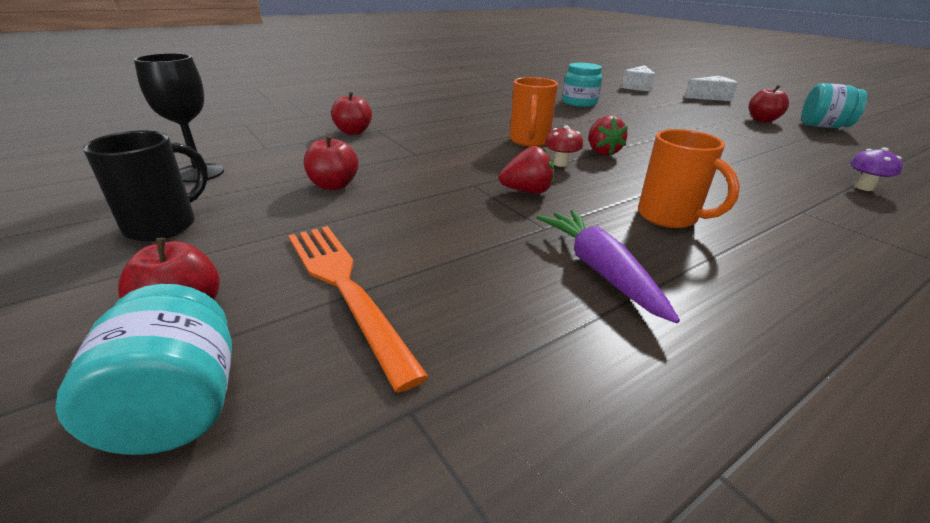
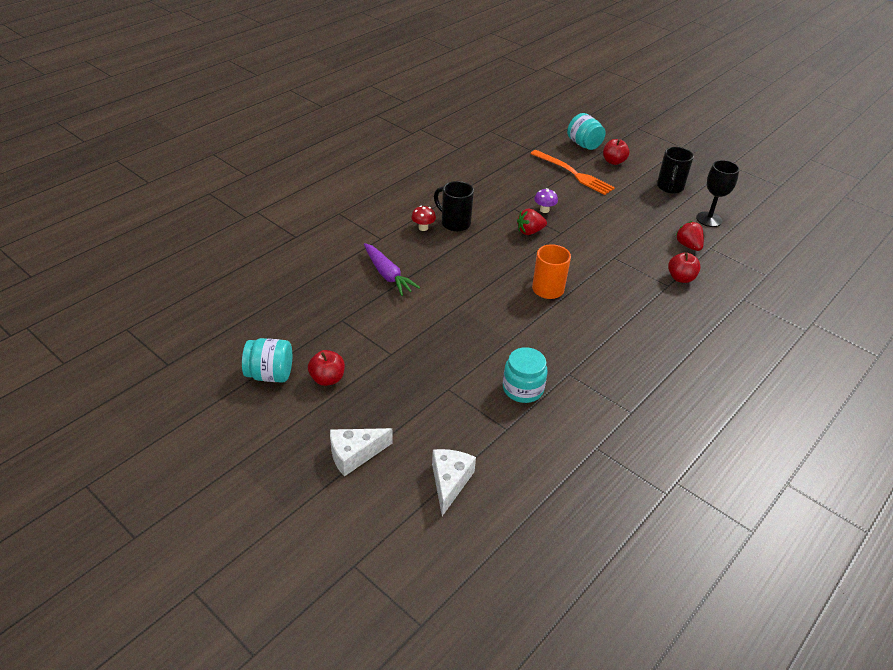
camera: 165 degrees right, 10 degrees up
red apple [304,135,358,190] -> none
purple carrot [536,210,680,323] -> purple carrot moved to [364,243,420,296]
red mushroom [545,125,583,167] -> red mushroom moved to [411,206,436,231]
red strawberry [589,115,628,156] -> red strawberry moved to [675,221,704,251]
orange mug [638,129,740,228] -> black mug [434,181,474,232]
purple mushroom [850,147,903,191] -> purple mushroom moved to [534,188,558,213]

